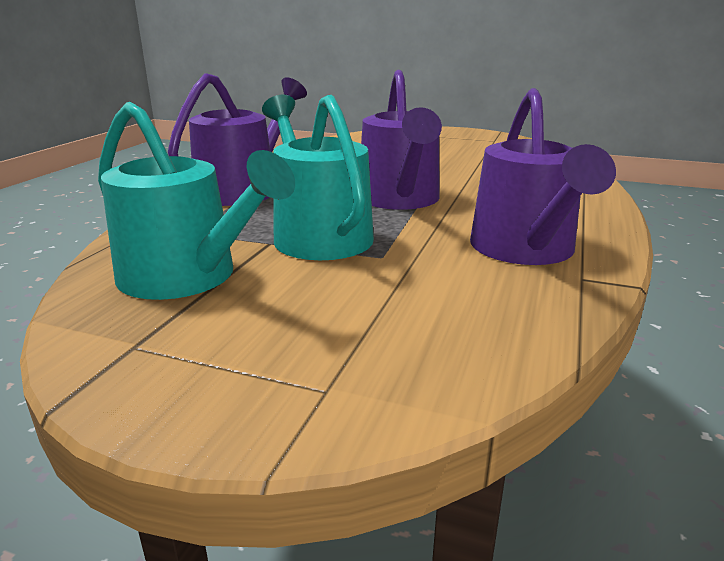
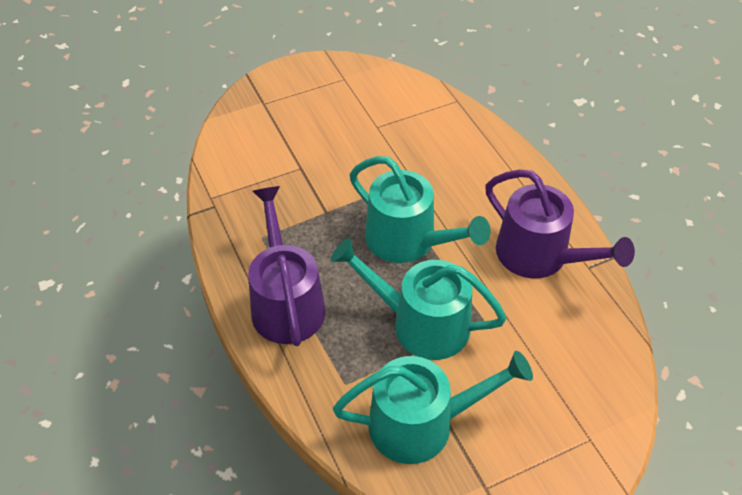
camera: 45 degrees left, 25 degrees up
purple watering can [361,70,442,210] -> turquoise watering can [350,156,490,263]

